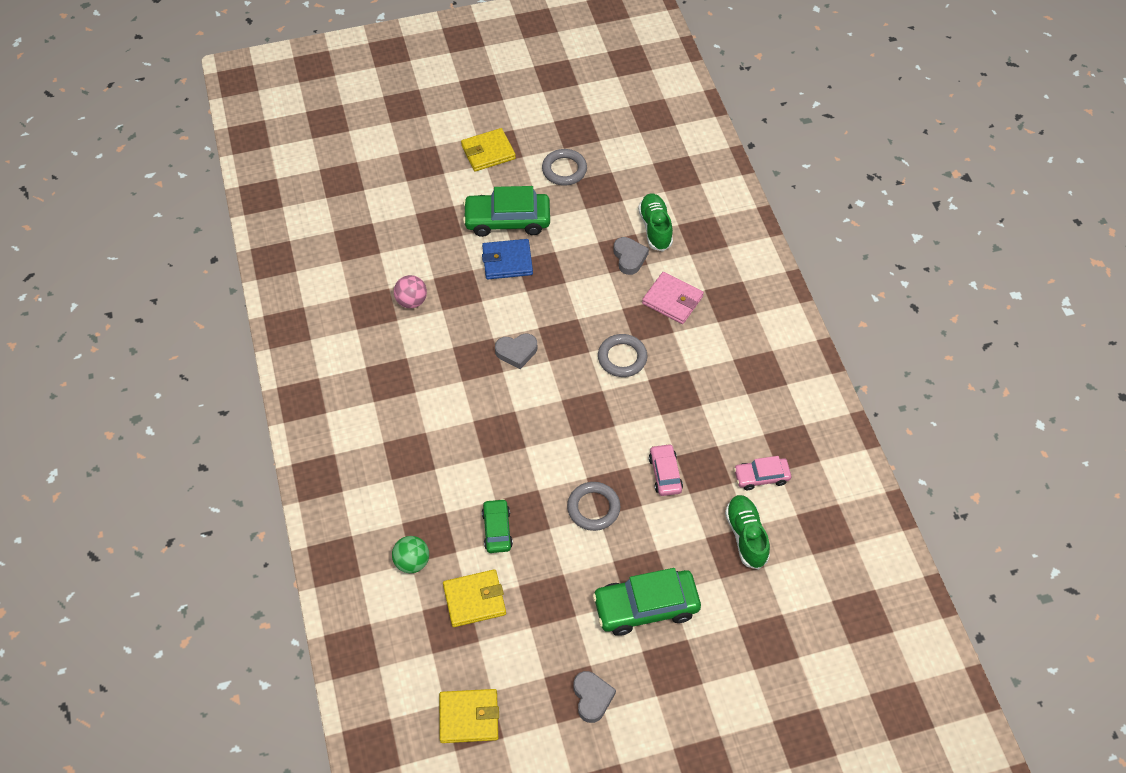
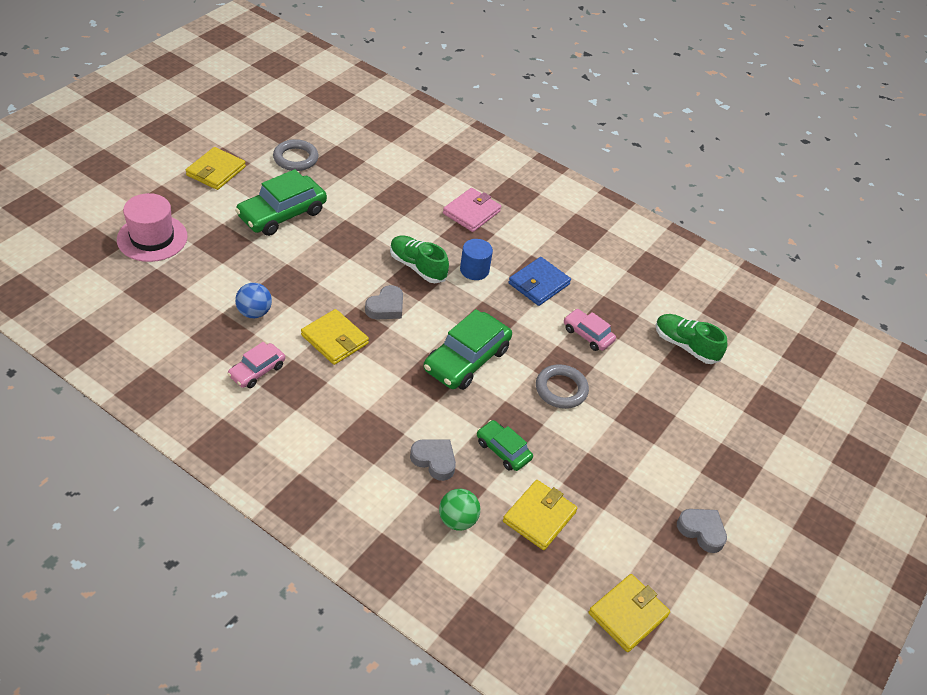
camera: 45 degrees left, 10 degrees down
pink ball [394,275,427,308] -> blue ball [235,283,272,318]
blue wallet [482,239,533,279] -> blue wallet moved to [508,257,571,306]
green car [593,568,701,636] -> green car moved to [423,309,512,390]
grey ring [598,334,647,377] -> blue cylinder [460,239,493,280]
grey heart [613,237,649,275] -> grey heart moved to [410,439,456,481]
green shoe [638,193,673,252] -> green shoe moved to [390,235,449,283]
pink wallet [642,272,704,324] -> pink wallet turned 45 degrees counterclockwise [443,188,501,232]
pink car [734,456,791,490] -> pink car moved to [228,342,285,388]
none -> pink hat [117,193,188,262]
none -> yellow wallet [301,309,369,365]

